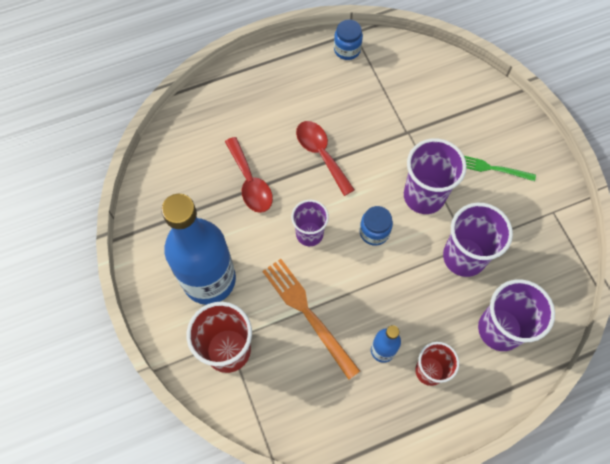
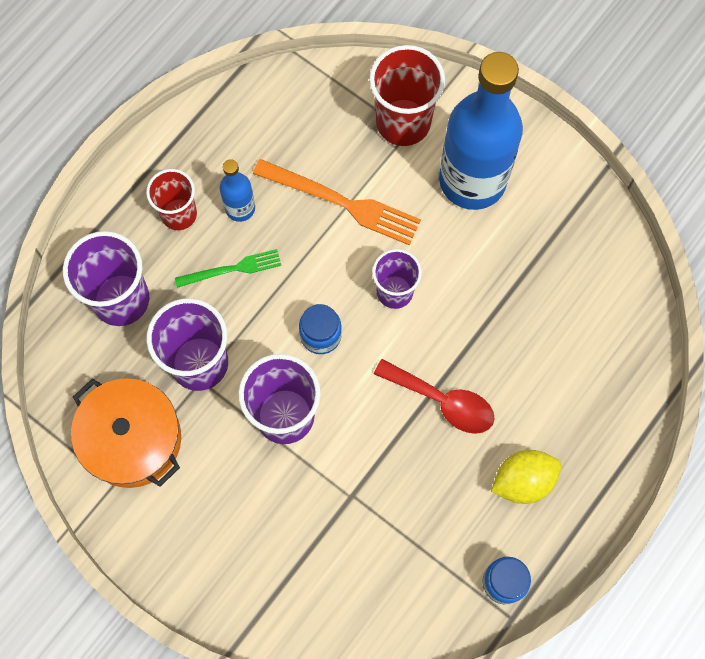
camera: 150 degrees right, 5 degrees up
red spoon [225,137,273,213] -> none
green fork [464,156,536,181] -> green fork moved to [175,249,281,288]
none -> orange pot [71,378,181,488]
none -> yellow lemon [491,450,561,504]

